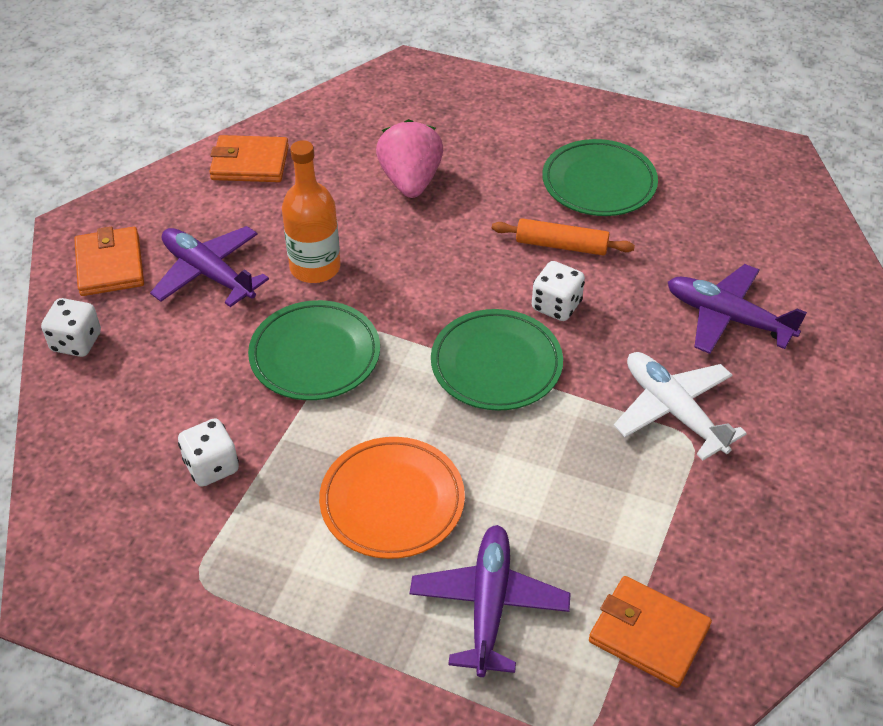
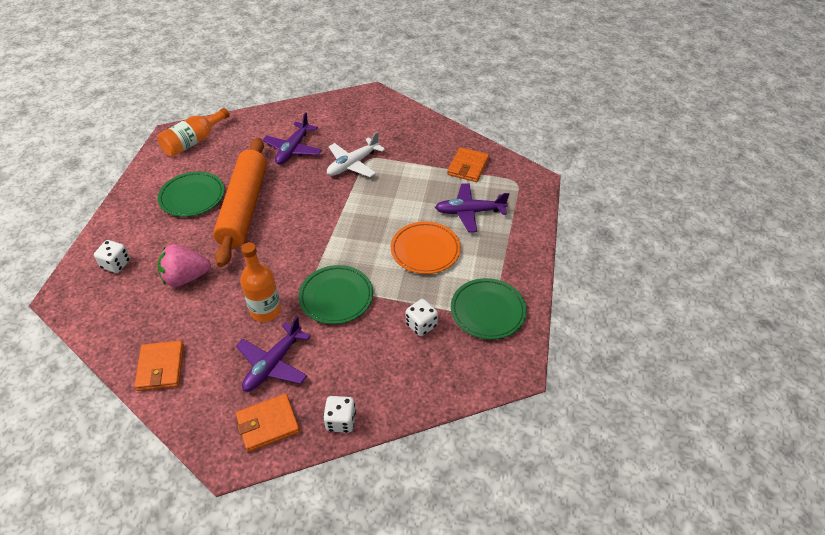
camera: 100 degrees left, 0 degrees up
green plate [431,309,563,411] -> green plate moved to [451,278,527,339]
orange rolling pin [492,218,635,256] -> orange rolling pin [213,138,267,267], size x2.27
white dice [532,261,585,321] -> white dice moved to [94,240,130,273]
none -> orange bottle [157,108,230,157]

